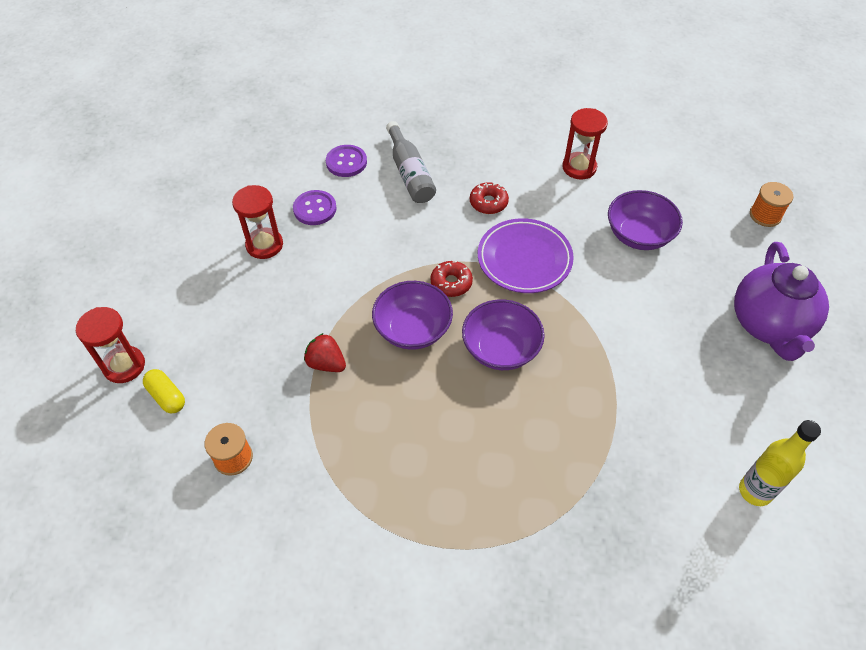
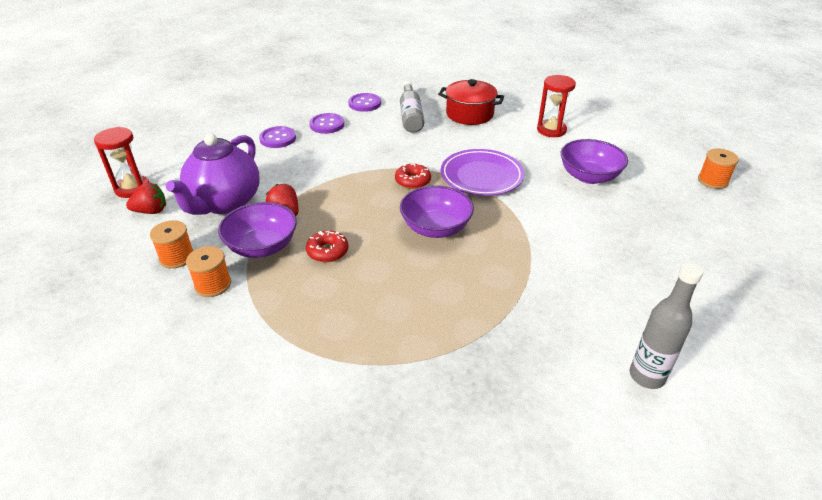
camera: 15 degrees right, 15 degrees down
yellow capsule [143,369,185,414] -> red strawberry [126,183,166,214]
red hourglass [232,185,283,259] -> purple button [259,126,296,148]
purple bowl [372,281,453,350] -> purple bowl moved to [218,202,297,258]
red donut [470,182,509,214] -> red donut moved to [306,230,348,262]
purple teapot [734,242,829,361] -> purple teapot moved to [166,133,260,215]
yellow bottle [739,420,821,506] -> grey bottle [630,263,703,389]
none -> orange spool [186,246,231,297]
none -> red pot [438,79,504,125]

